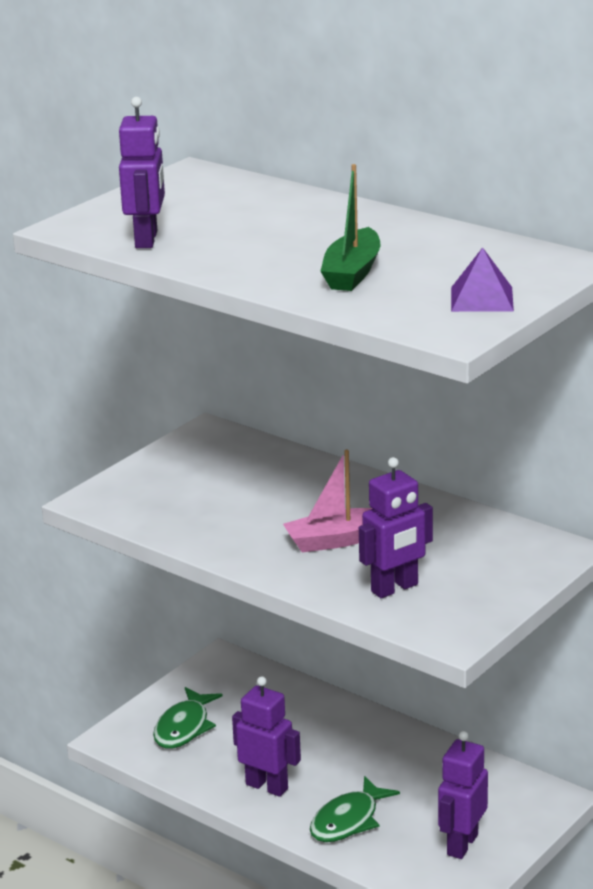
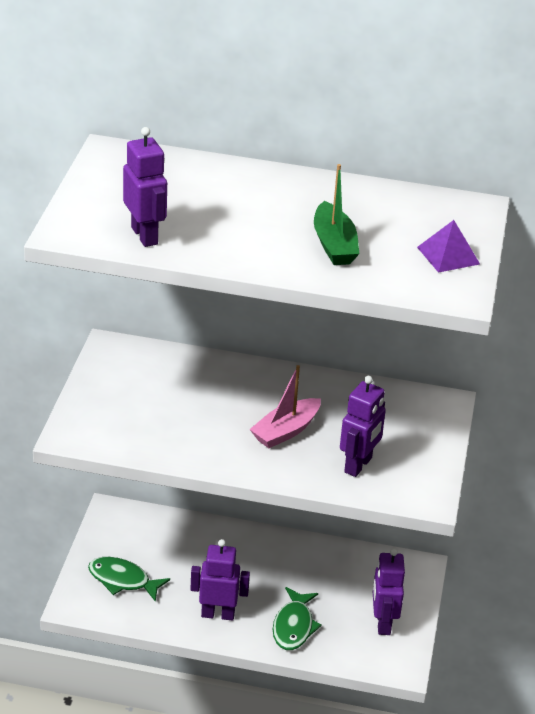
camera: 30 degrees left, 10 degrees up
green fish [153,687,222,749] -> green fish turned 120 degrees clockwise [88,557,170,602]

